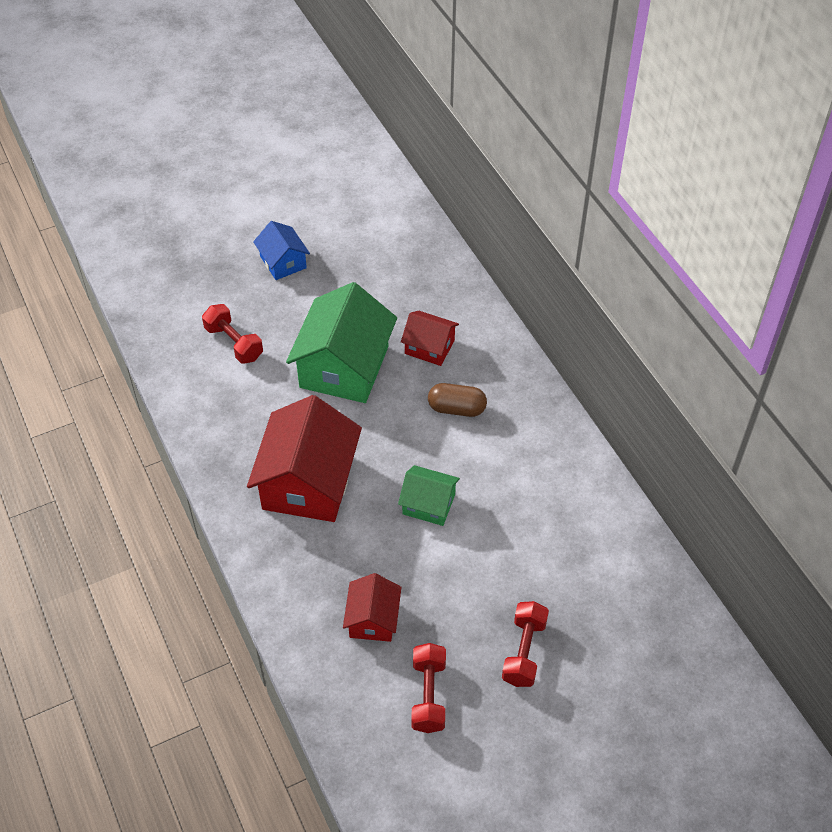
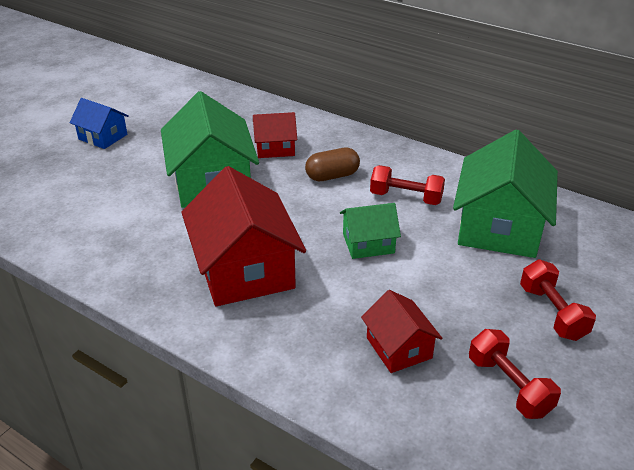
camera: 30 degrees left, 15 degrees down
red dumbbell [202,304,263,364] -> red dumbbell moved to [370,165,445,205]
none -> green house [453,130,558,258]

